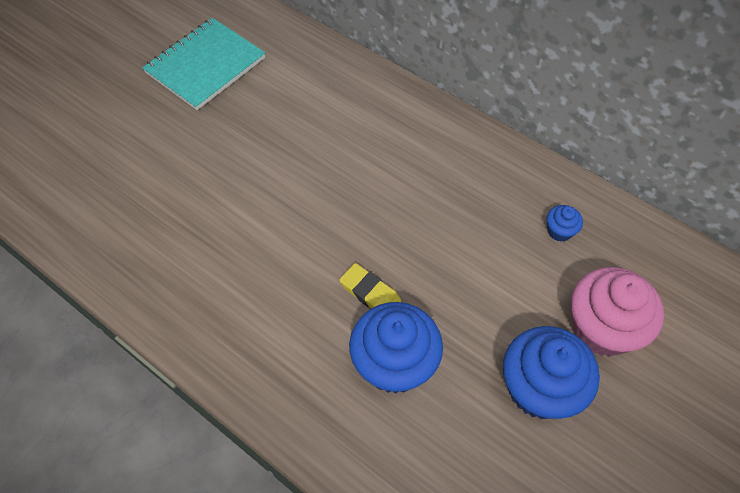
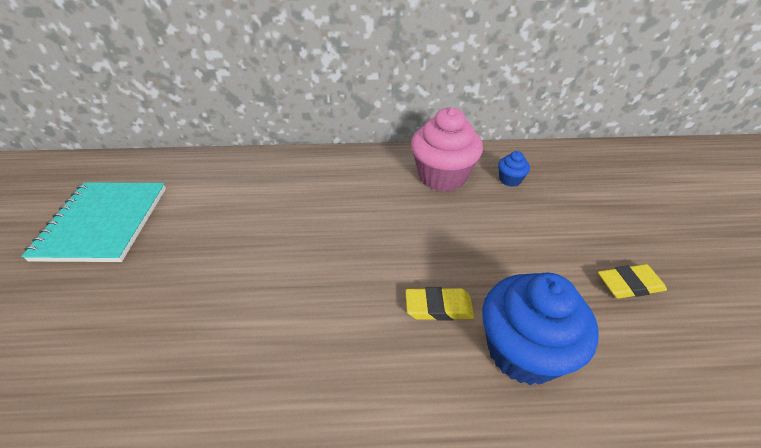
camera: 40 degrees left, 15 degrees down
blue cupcake [503,326,600,419] -> yellow eraser [598,264,667,299]
pink cupcake [571,267,664,357] -> pink cupcake moved to [411,107,483,192]

